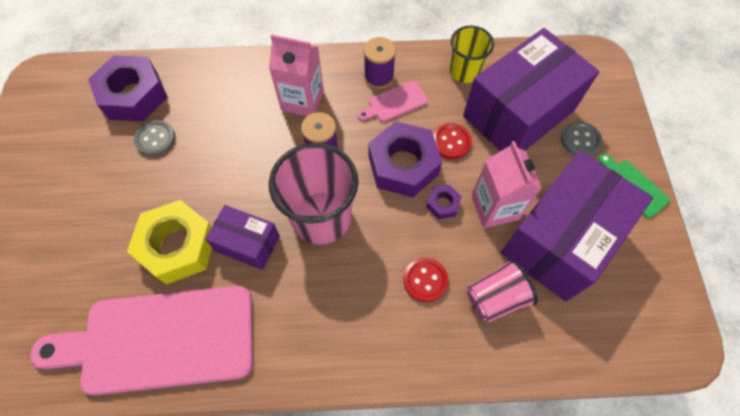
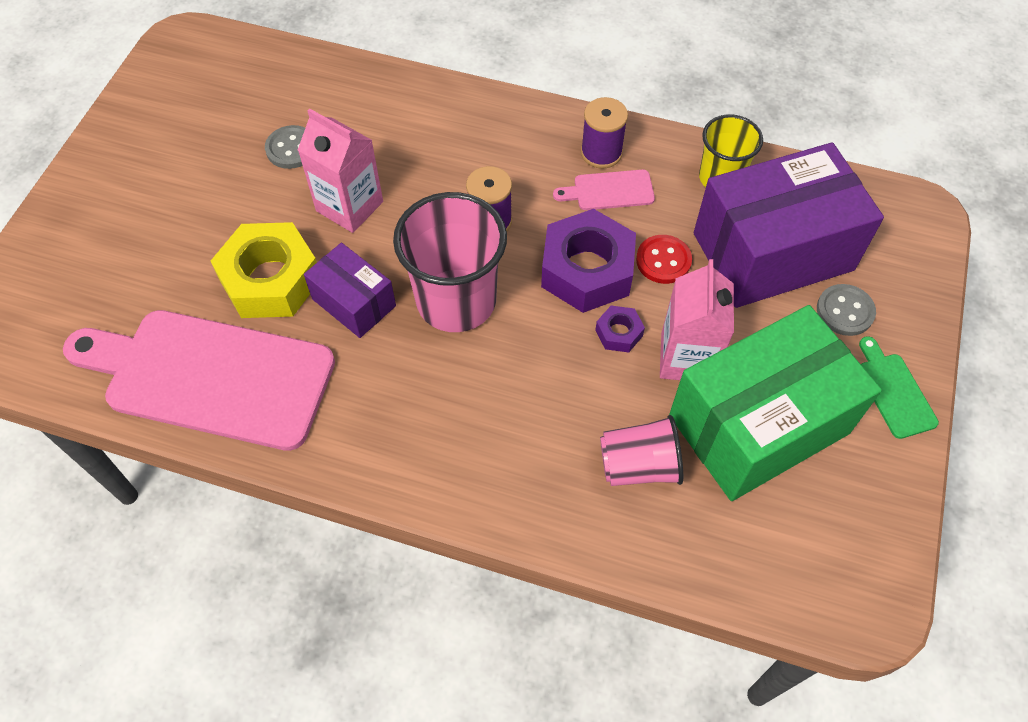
camera: 20 degrees right, 5 degrees down
purple nut [88,55,168,121] -> none
pink carton [269,34,324,116] -> pink carton moved to [298,108,383,233]
red button [403,258,448,302] -> none
purple box [501,150,653,302] -> green box [669,305,882,501]

